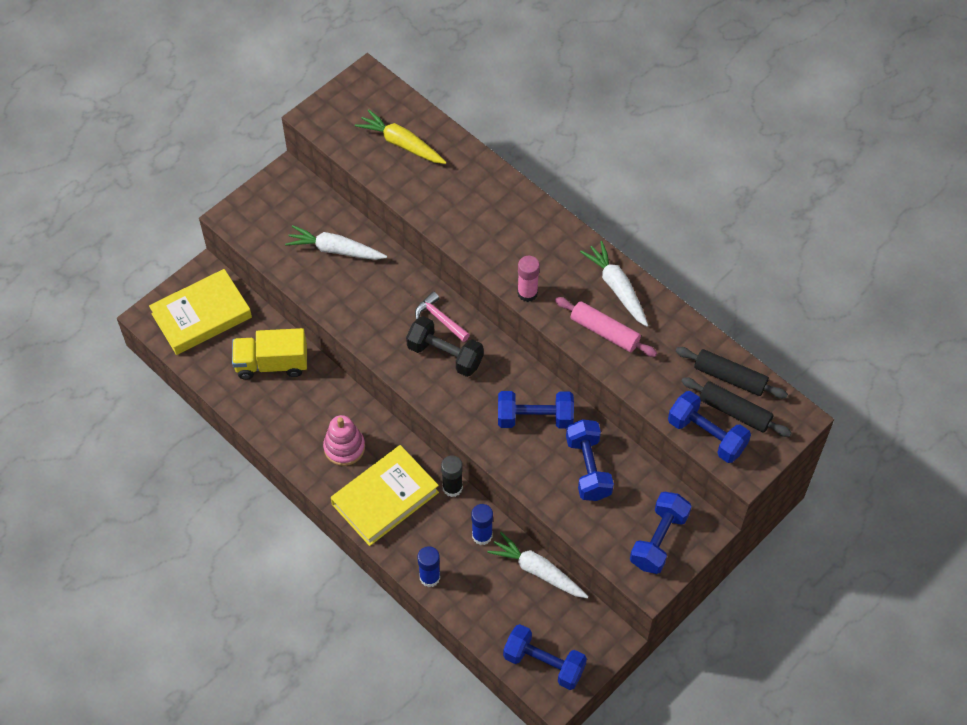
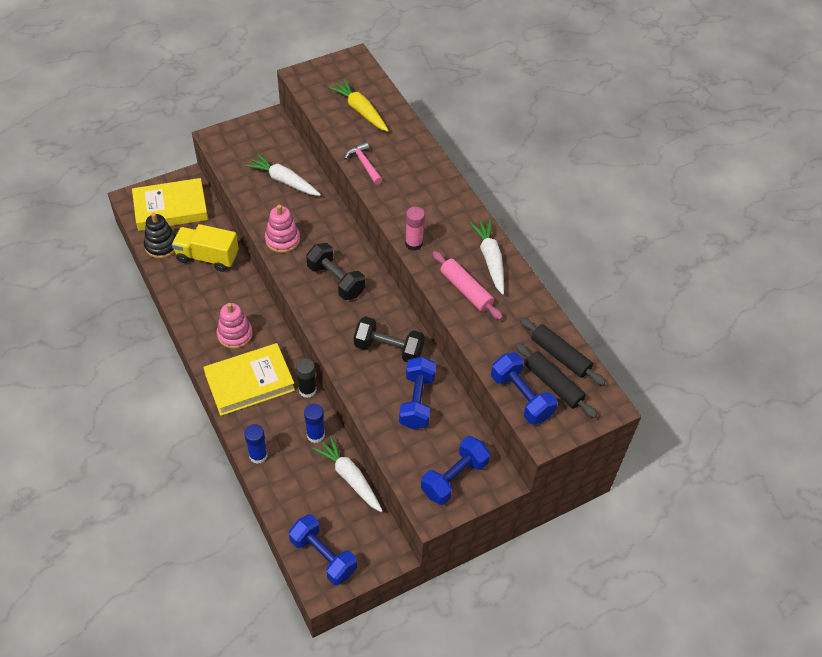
camera: 15 degrees right, 5 degrees down
pink hammer [415,291,470,342] -> pink hammer moved to [344,142,382,184]
blue dumbbell [498,391,574,429] -> black dumbbell [354,316,424,362]
none -> black stacking toy [144,213,176,259]
none -> pink stacking toy [265,205,300,253]

